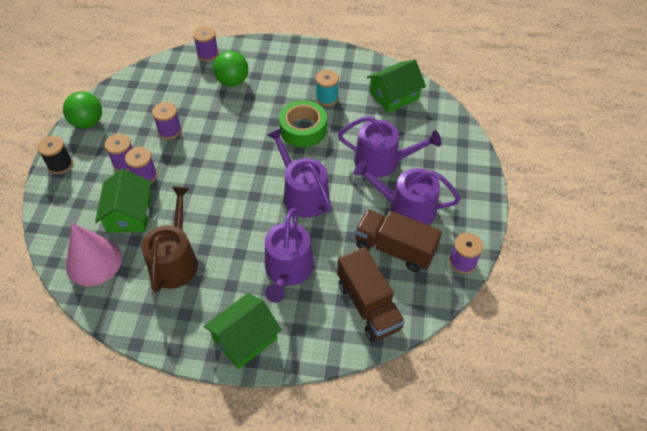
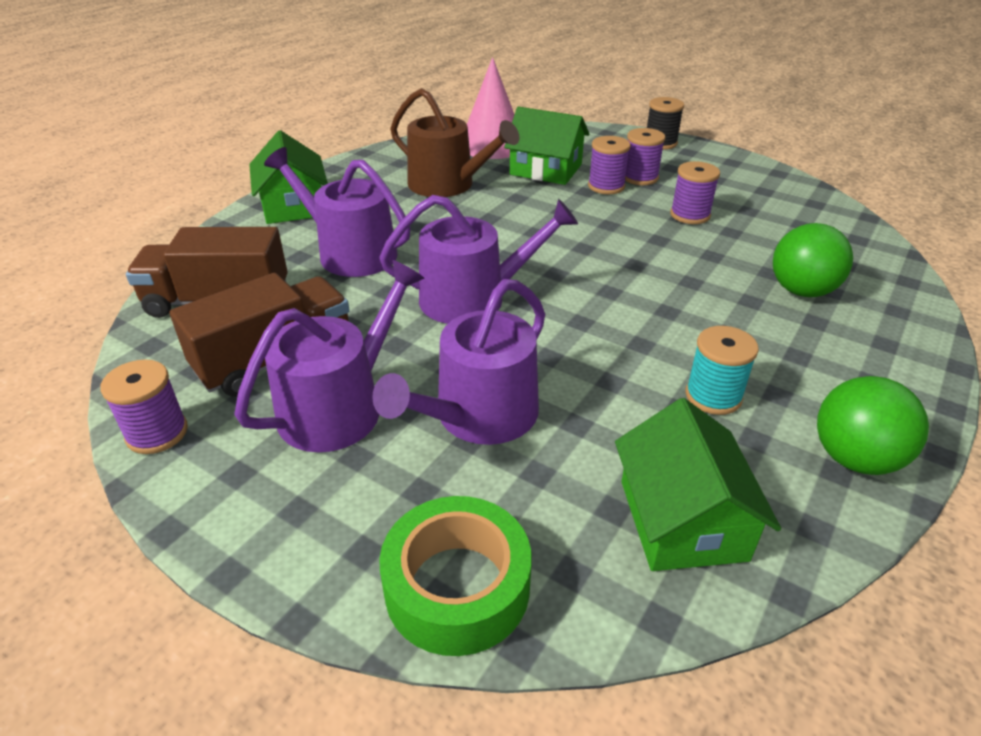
camera: 115 degrees right, 15 degrees down
green ball [63,91,102,129] -> green ball moved to [817,376,929,475]
purple spool [193,26,219,61] -> none
green tape [279,100,327,147] -> green tape moved to [379,496,532,656]

